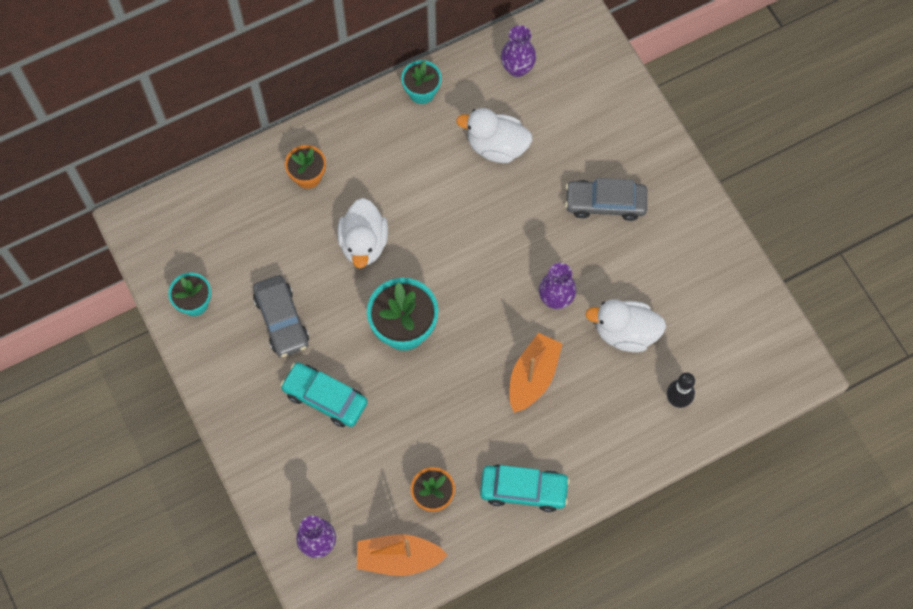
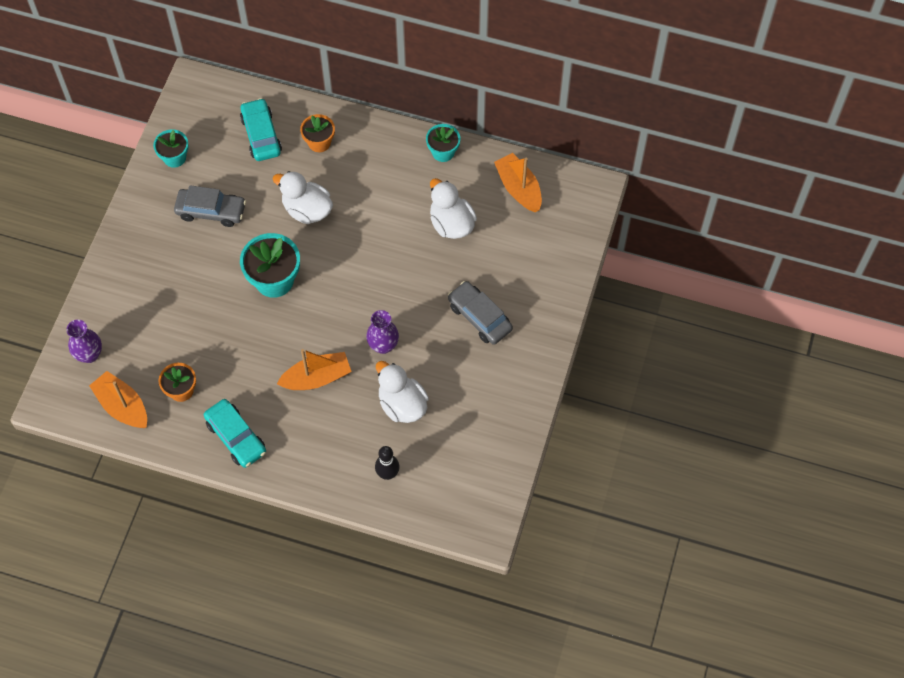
camera: 45 degrees right, 5 degrees down
grey car [253,275,309,357] -> grey car turned 105 degrees counterclockwise [174,185,246,227]
turquoise car [280,362,367,427] -> turquoise car moved to [240,98,282,161]
white duck [337,198,388,268] -> white duck turned 75 degrees clockwise [273,171,333,224]
purple vase [501,25,536,77] -> orange boat [494,153,542,212]

